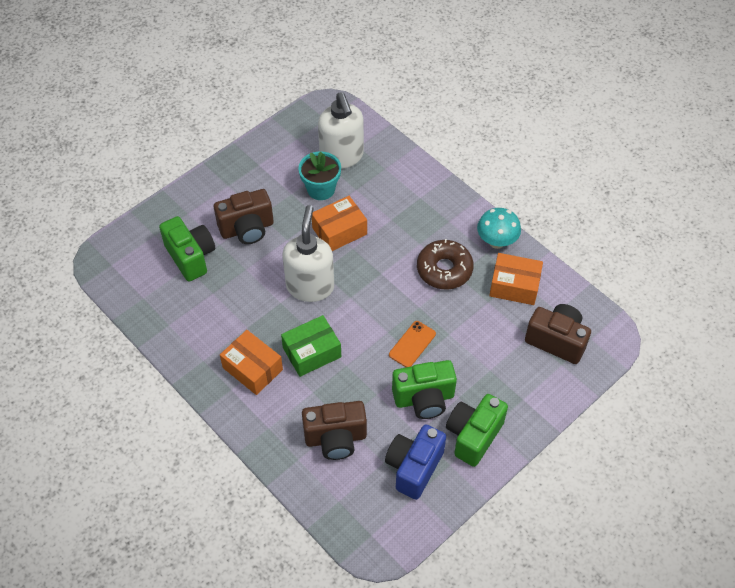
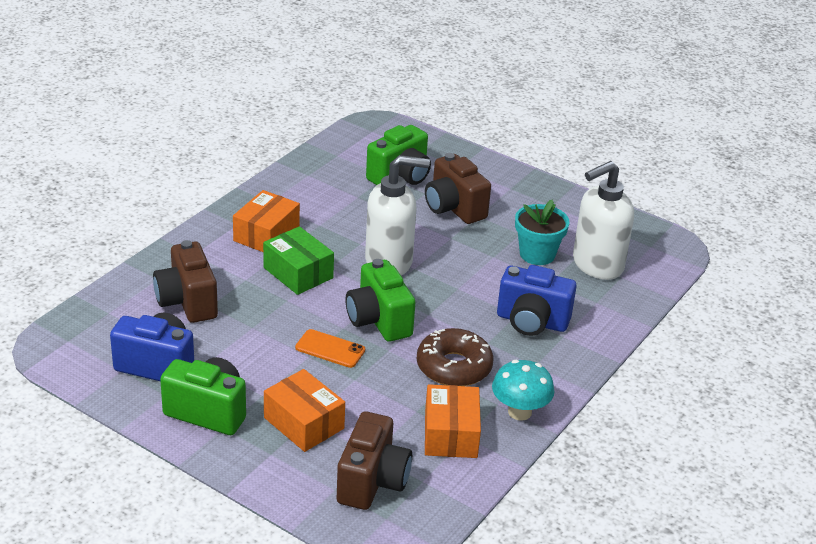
camera: 75 degrees right, 20 degrees down
orange box [312,196,367,251] -> orange box moved to [264,369,345,452]
green camera [392,360,457,419] -> green camera moved to [346,259,415,342]
none -> blue camera [497,265,577,336]

